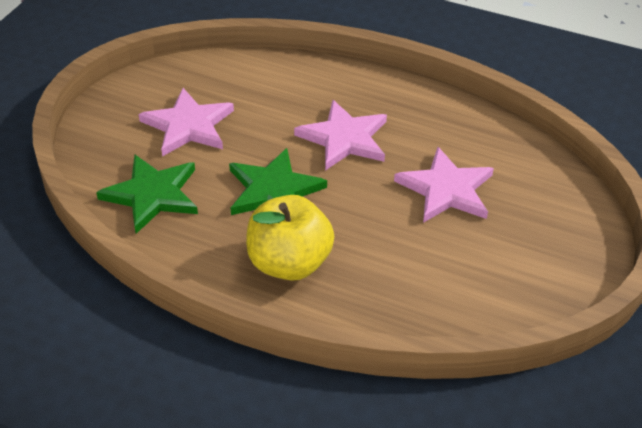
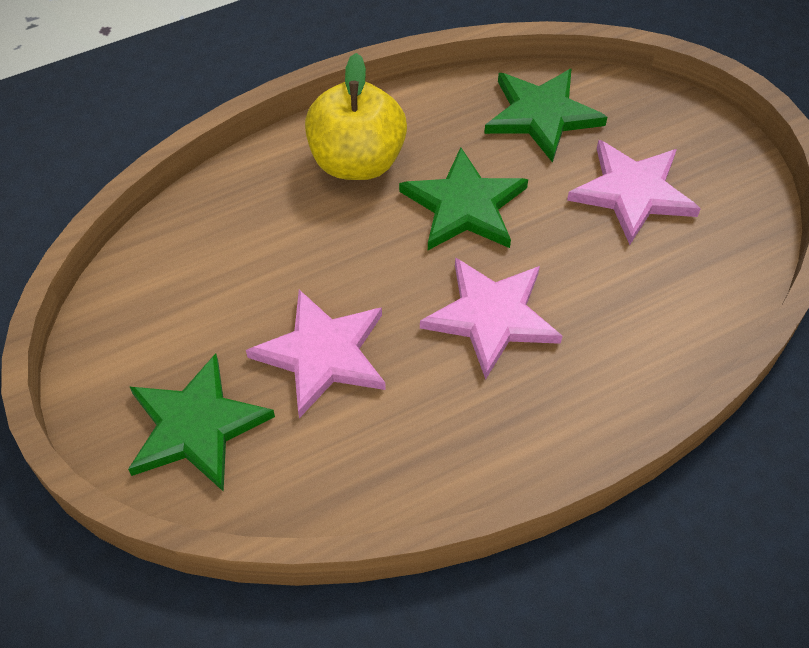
camera: 130 degrees right, 10 degrees up
none -> green star [128,353,275,492]

